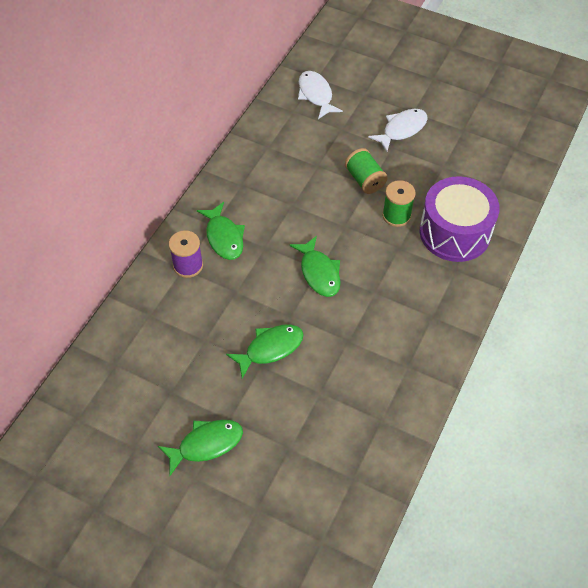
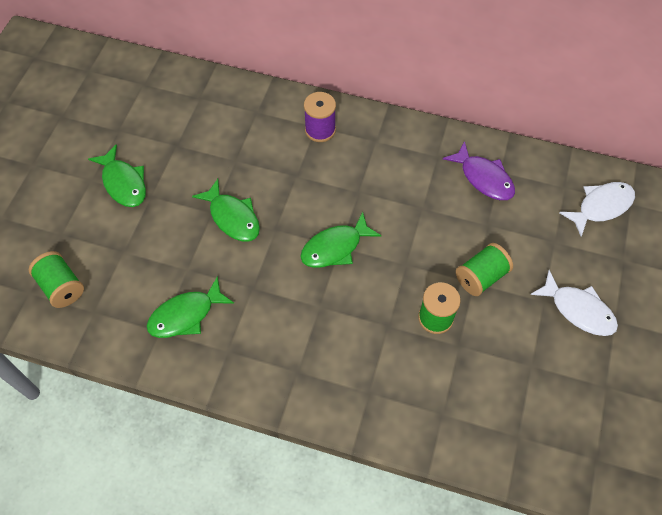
camera: 80 degrees right, 5 degrees up
green fish [197,202,245,260] -> green fish moved to [146,276,234,338]
purple drum [420,176,500,262] -> none
none -> green spool [29,251,84,308]
none -> purple fish [443,141,515,200]

